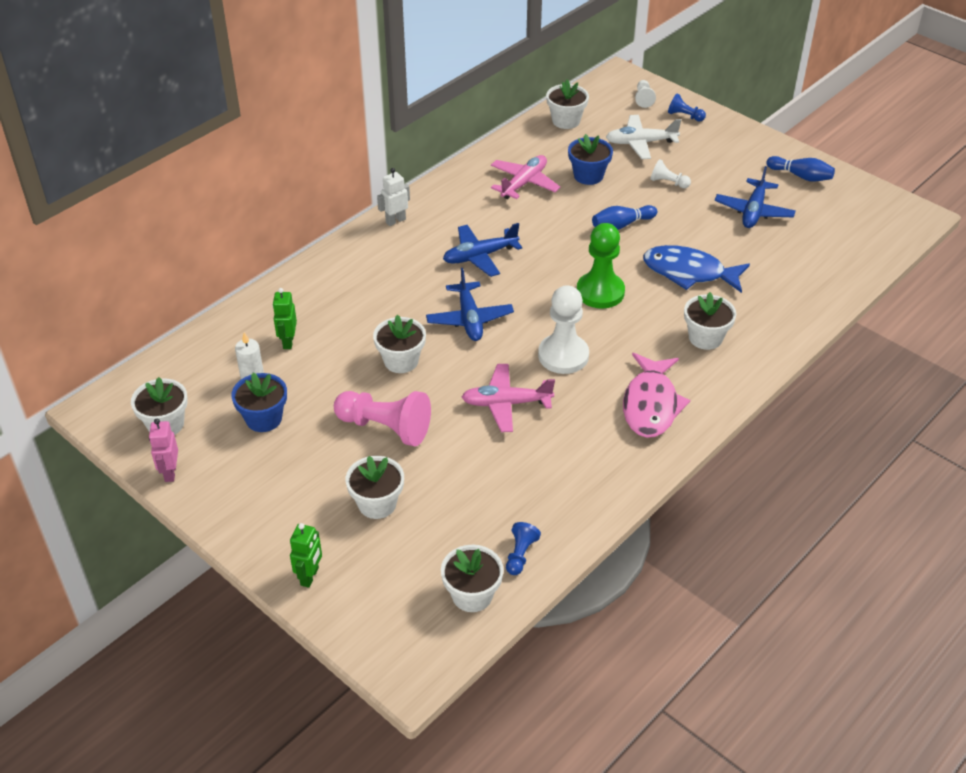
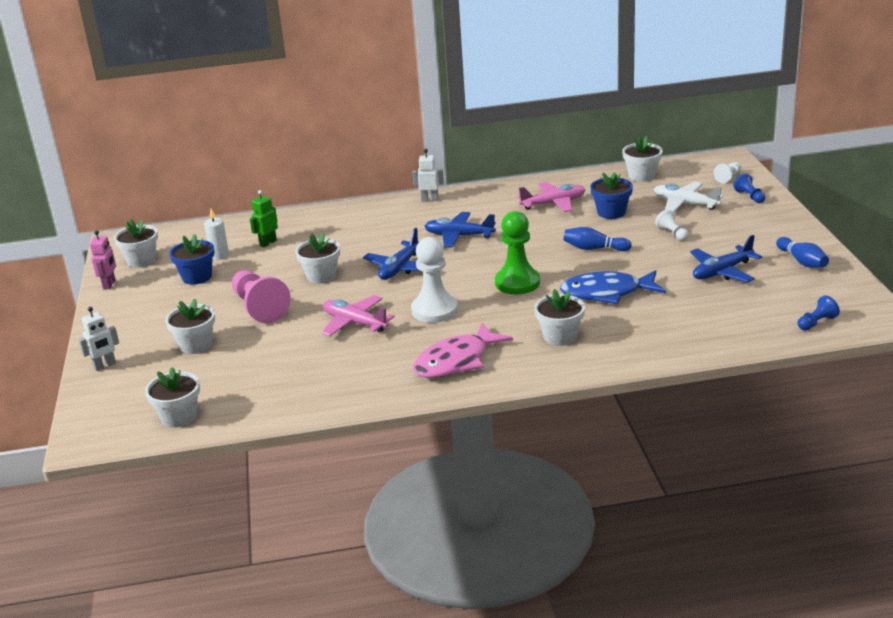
camera: 40 degrees right, 15 degrees down
pink robot [149,419,178,482] -> pink robot turned 150 degrees clockwise [90,230,116,289]
green robot [290,523,322,588] -> white robot [79,307,119,371]
blue pawn [506,522,541,575] -> blue pawn moved to [798,295,840,330]
blue fish [643,245,750,293] -> blue fish turned 60 degrees counterclockwise [560,270,666,304]

